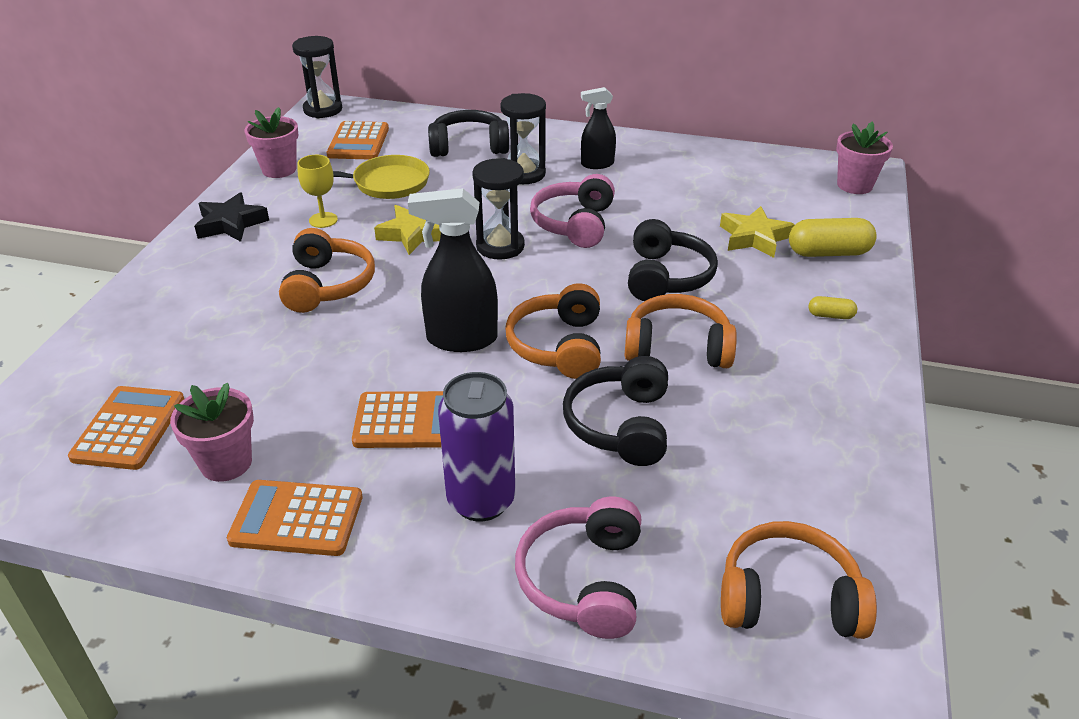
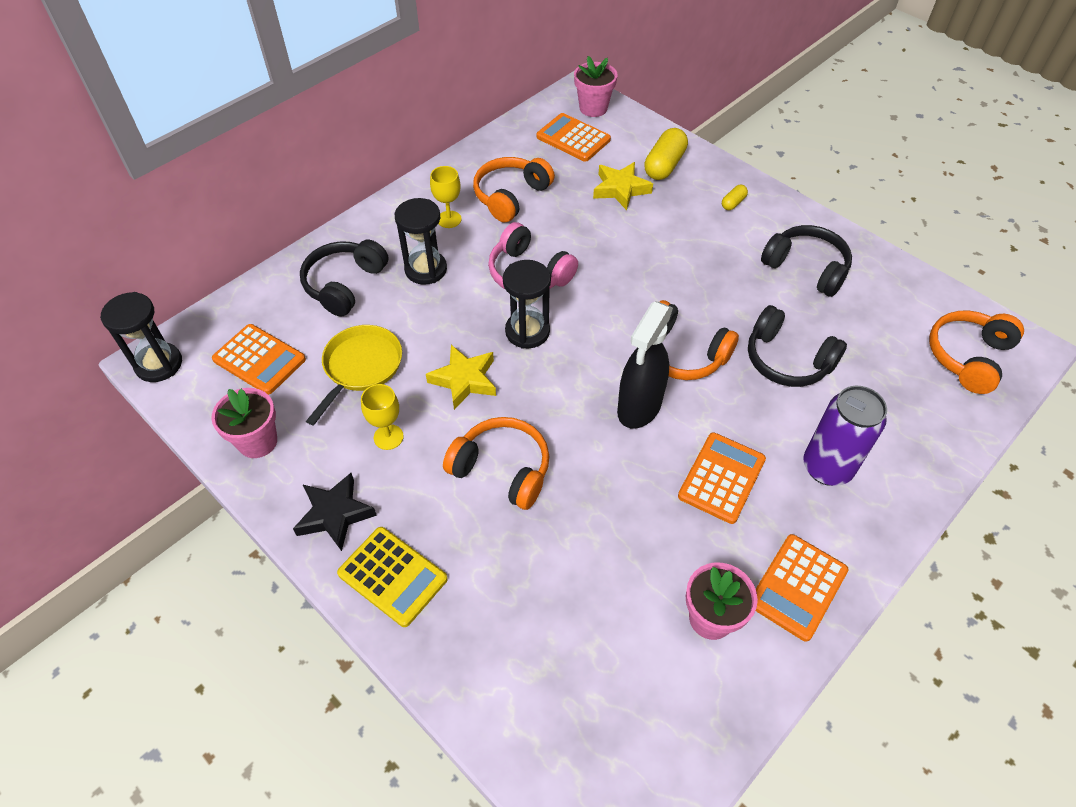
camera: 60 degrees left, 15 degrees up
orange calculator [68,386,184,470] -> orange calculator moved to [537,113,611,162]
pink headphones [515,497,641,639] -> none
black spray bottle [581,87,616,169] -> yellow goblet [430,166,462,228]
orange headphones [624,294,737,368] -> orange headphones moved to [473,157,555,222]
black headphones [628,219,718,301] -> black headphones moved to [761,225,852,297]
none -> yellow calculator [337,527,448,627]

